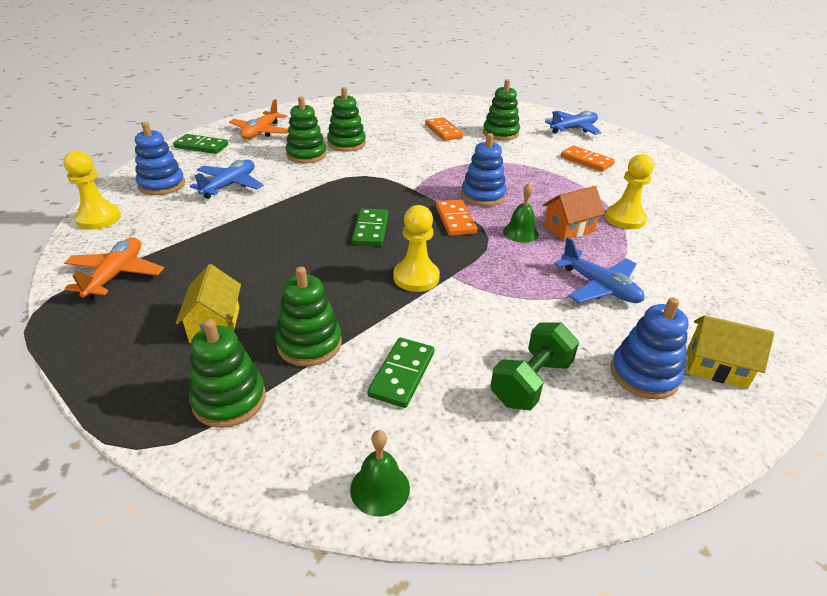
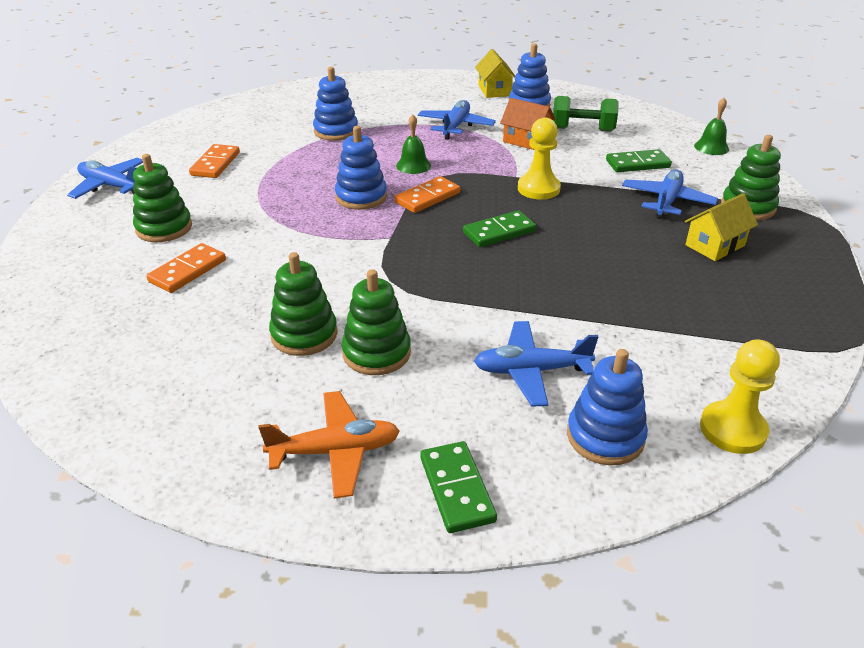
camera: 120 degrees left, 0 degrees up
orange plane [64,237,164,300] -> none
green stacking toy [276,267,342,366] -> blue plane [622,169,718,219]
orange house [543,186,605,241] -> orange house moved to [500,98,556,150]
yellow pawn [605,154,654,229] -> blue stacking toy [313,67,358,141]

